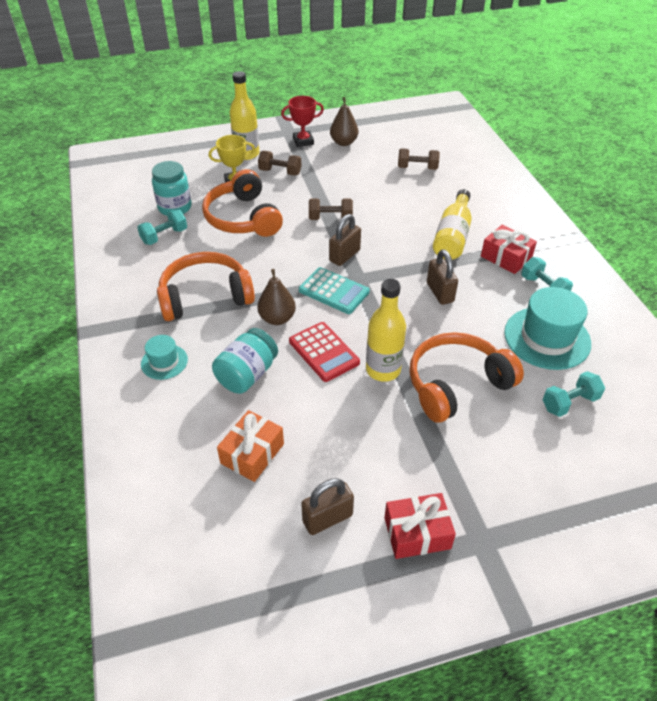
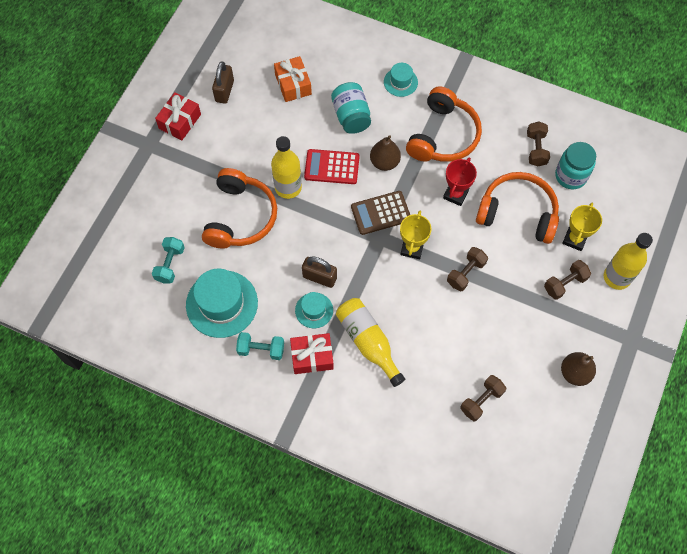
camera: 130 degrees right, 20 degrees up
turquoise dumbbell [137,210,187,245] -> brown dumbbell [527,122,550,166]
red trophy [281,96,324,147] -> red trophy moved to [443,157,477,206]
turquoise calculator [299,267,370,314] -> brown calculator [351,191,410,235]
brown padlock [329,214,361,266] -> yellow trophy [400,211,432,259]
none -> turquoise hat [295,292,333,328]

